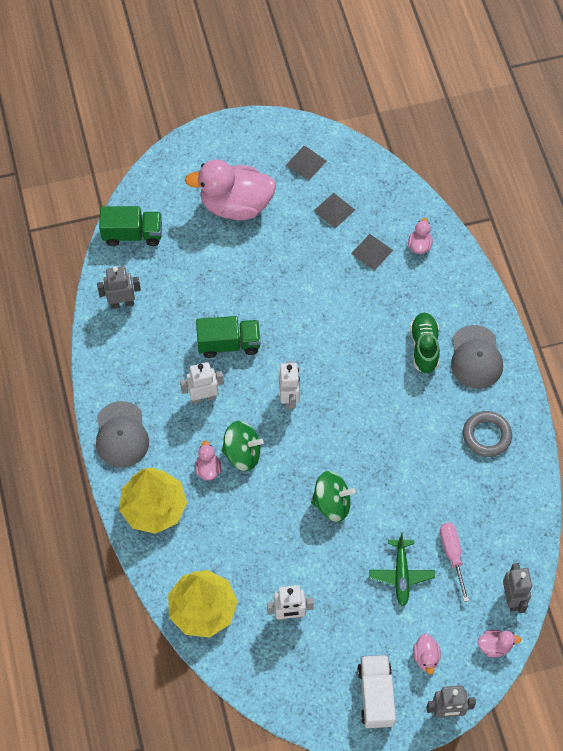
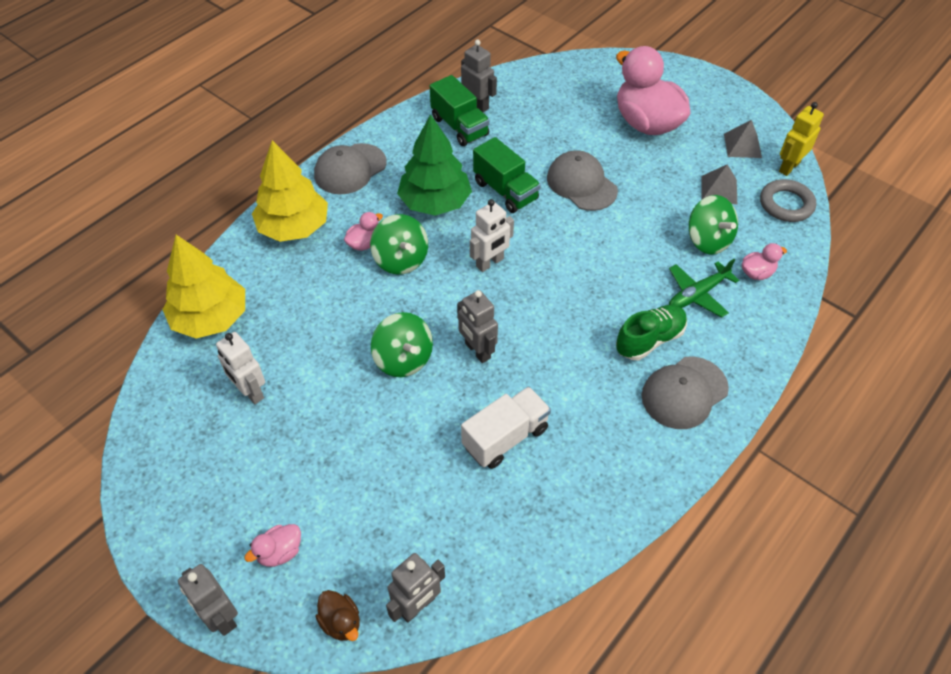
camera: 55 degrees right, 10 degrees down
green truck [99,206,162,246] -> green truck moved to [430,75,490,146]
white robot [180,362,224,404] -> green tree [397,114,472,216]
grey pyramid [351,234,393,271] -> green spinning top [689,195,738,255]
white truck [357,655,396,728] -> white truck moved to [461,386,551,469]
green plane [369,533,435,606] -> green plane moved to [669,259,739,318]
pink screwdriver [440,523,469,602] -> none
grey ring [463,411,512,457] -> grey ring moved to [760,179,816,222]
pink duck [478,630,521,657] -> brown duck [315,590,360,641]
none -> grey robot [457,290,498,363]
none -> grey cap [547,150,618,211]
none -> yellow robot [779,102,824,176]

